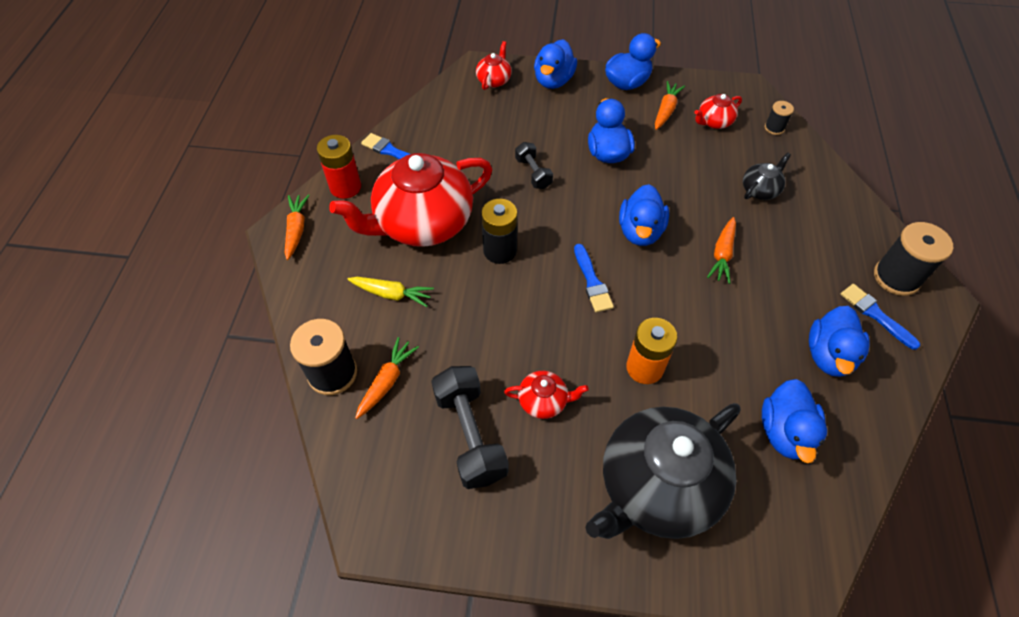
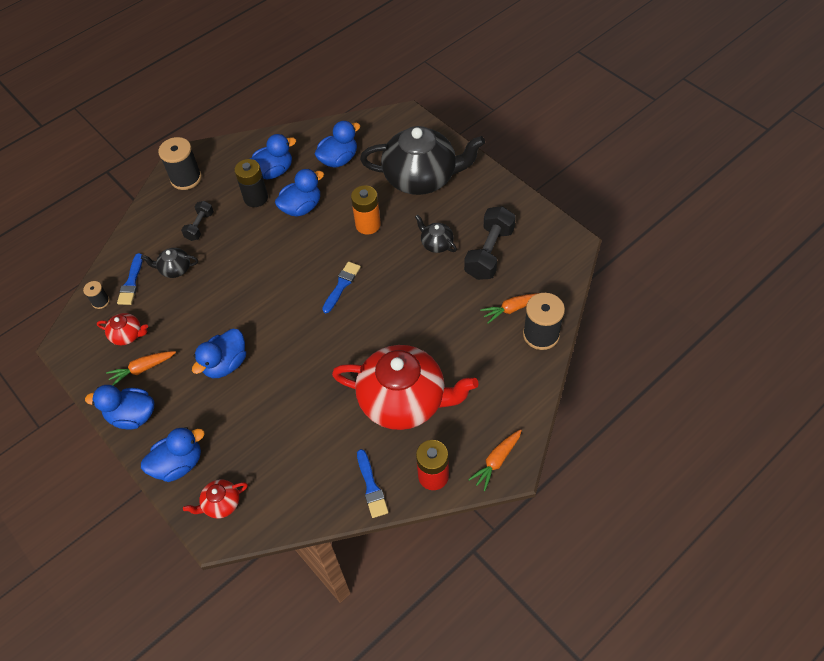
camera: 135 degrees left, 0 degrees up
yellow carrot [347,277,434,307] -> none
black battery [481,199,517,264] -> black battery moved to [234,159,268,207]
red teapot [504,371,589,419] -> black teapot [415,215,457,253]
black dumbbell [515,142,553,189] -> black dumbbell moved to [181,201,214,241]
blue duck [619,184,669,246] -> blue duck moved to [275,169,324,217]
orange carrot [707,217,736,284] -> none
blue brush [841,284,920,350] -> blue brush moved to [117,253,143,305]

